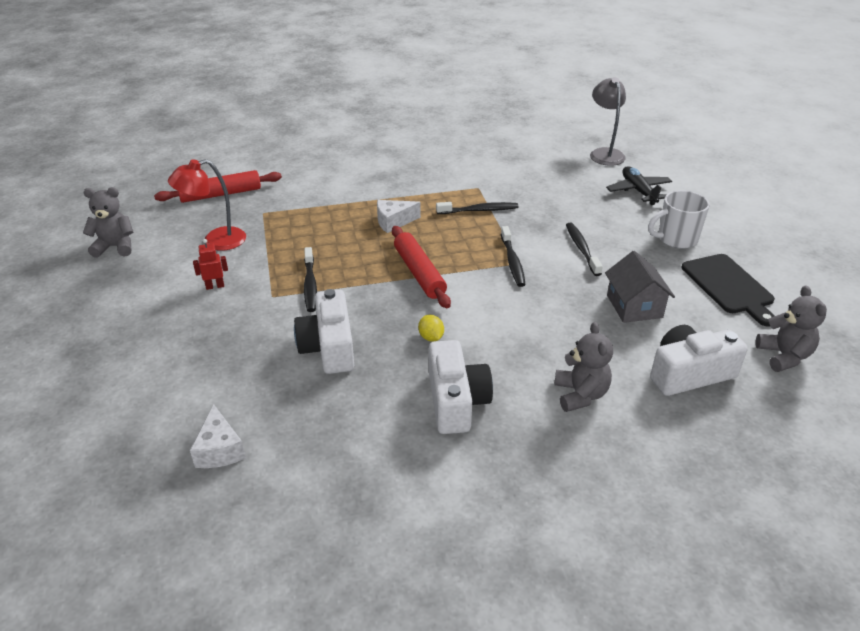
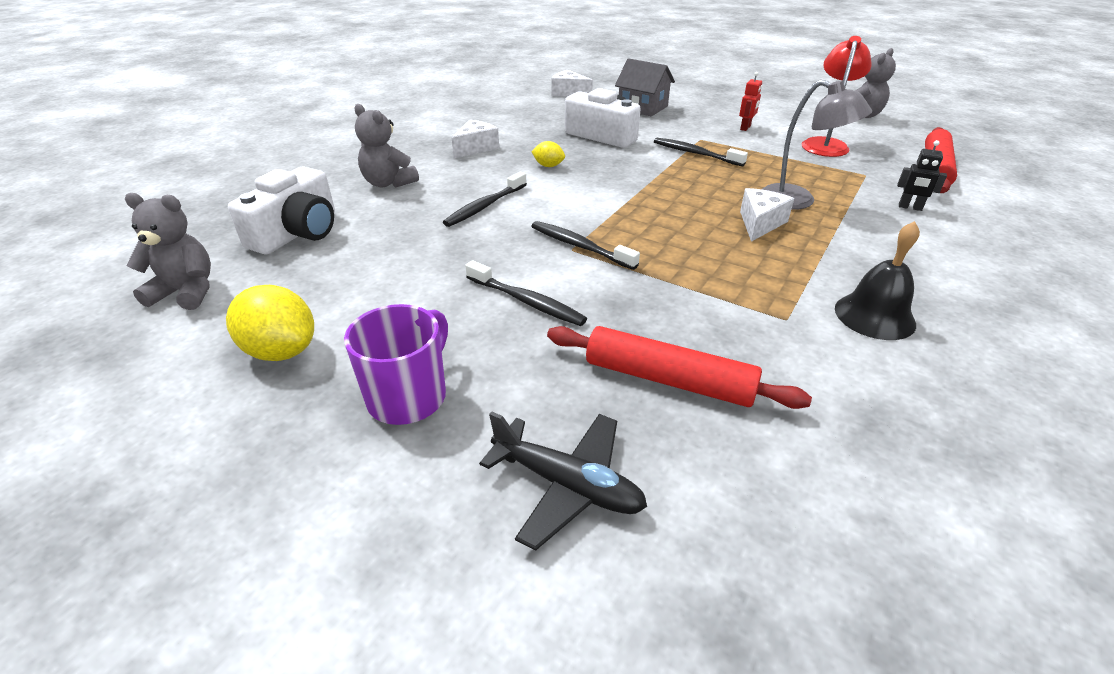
camera: 135 degrees right, 0 degrees up
red rolling pin [392,226,451,308] -> red rolling pin moved to [547,326,812,409]
white camera [429,340,493,434] -> white cheese [452,119,499,158]
black toothbrush [436,202,518,214] -> black toothbrush moved to [443,172,527,227]
grey lamp [590,77,626,166] -> grey lamp moved to [762,80,872,210]
grey house [605,251,675,323] -> grey house moved to [615,58,675,116]
white mug [648,190,710,249] -> purple mug [344,304,448,425]
black cutting board [682,254,775,327] -> yellow lemon [226,285,314,361]
grey teddy bear [756,286,827,372] -> grey teddy bear turned 150 degrees clockwise [125,193,211,310]
none -> black bell [835,221,920,340]
none -> black robot [897,140,947,211]

